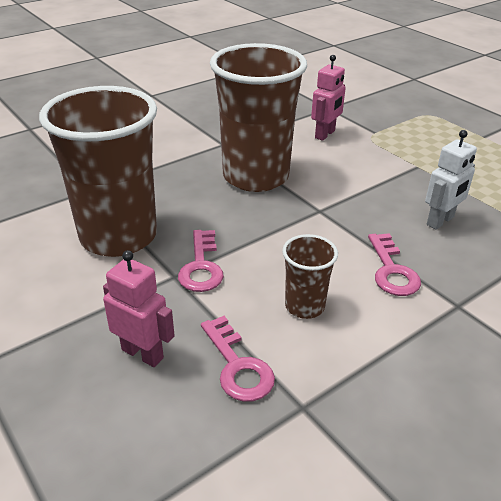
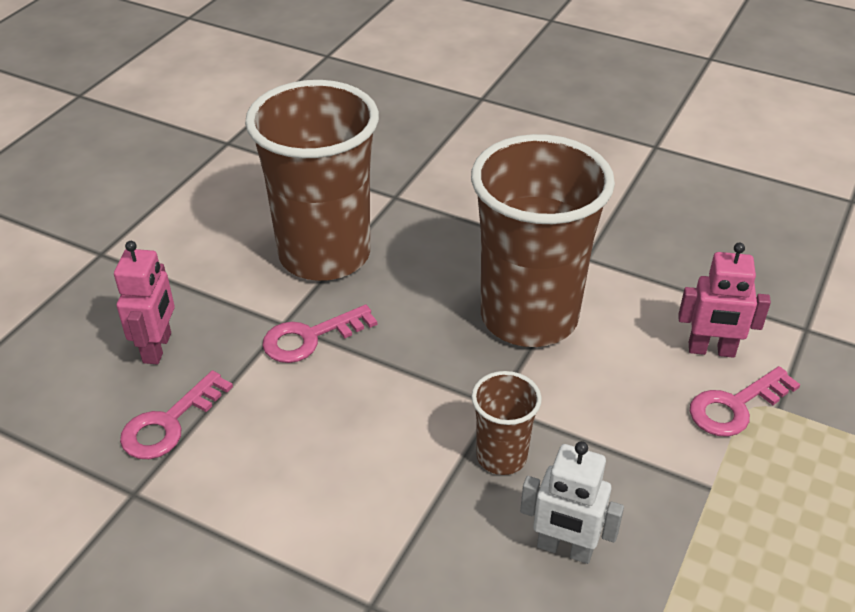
camera: 65 degrees right, 5 degrees up
brown cup [282,234,338,319] -> brown cup moved to [471,371,542,475]
pink key [368,233,421,296] -> pink key moved to [690,366,801,437]

